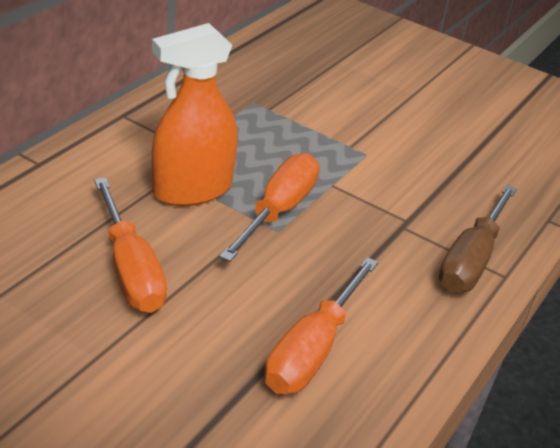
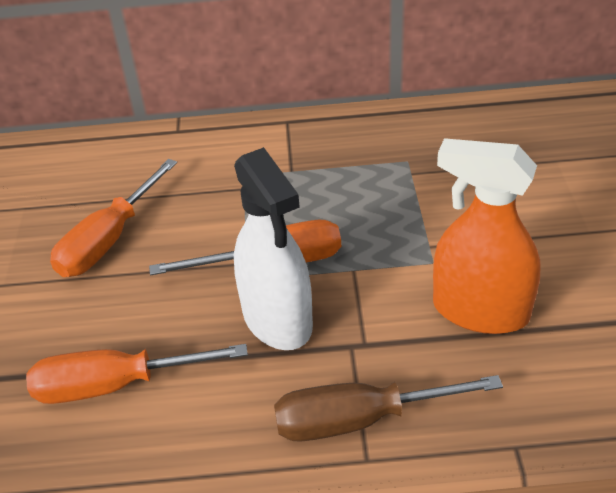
camera: 60 degrees right, 5 degrees up
orange spray bottle [152,23,238,206] -> orange spray bottle moved to [433,138,541,334]
none -> white spray bottle [234,147,313,350]

